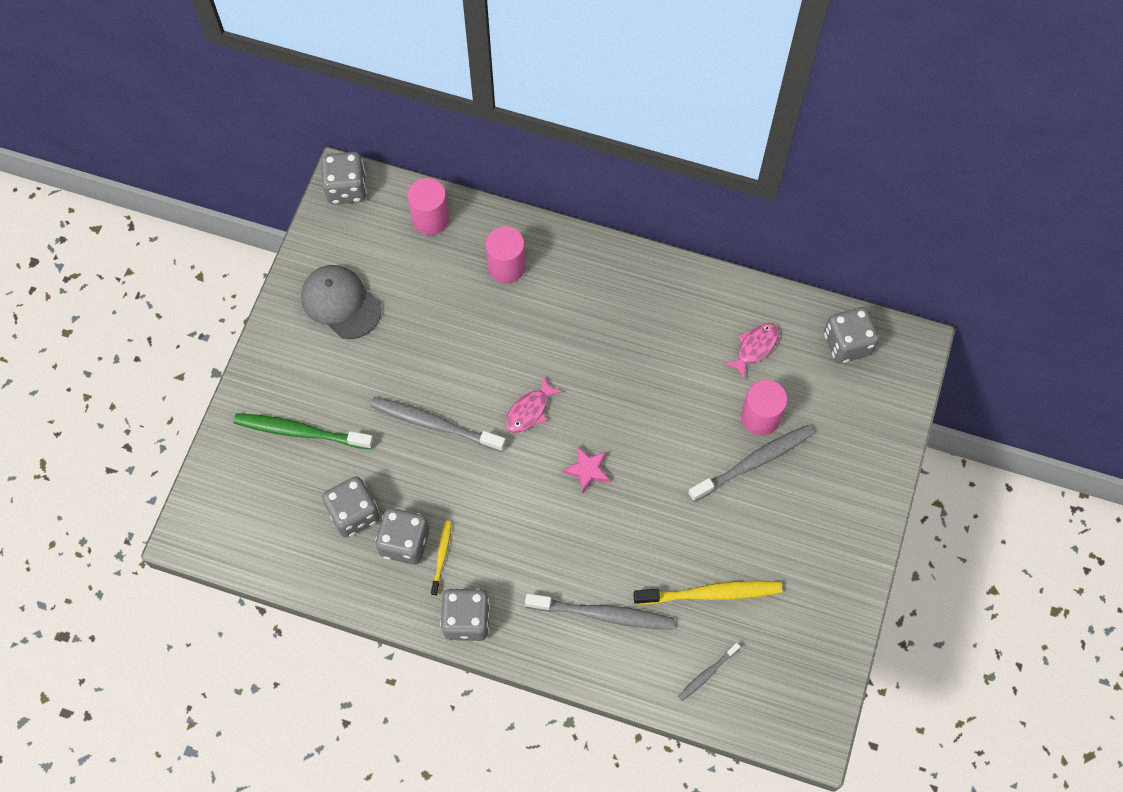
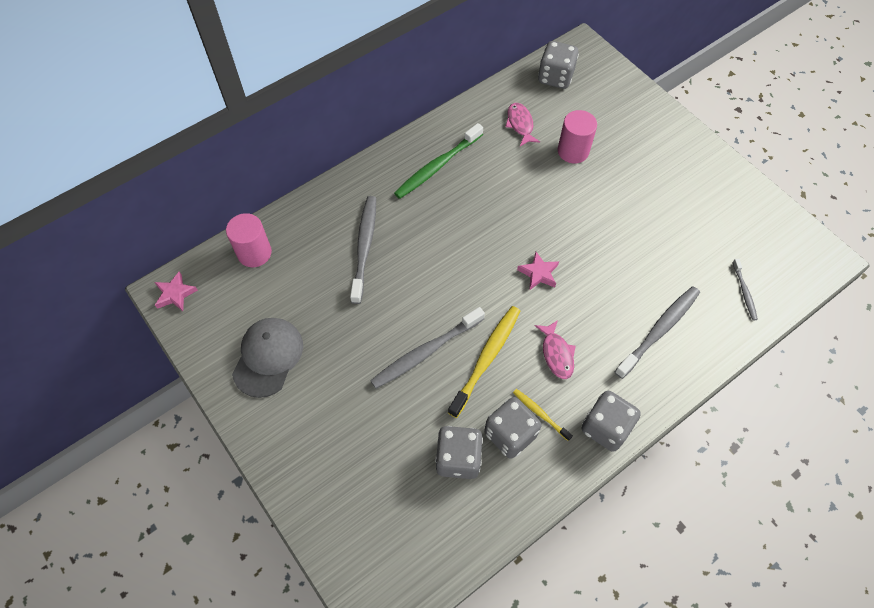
camera: 55 degrees left, 5 degrees down
green toothbrush [234,413,374,449] -> green toothbrush moved to [394,123,483,199]
grey cap [301,265,382,339] -> grey cap turned 120 degrees clockwise [232,318,303,398]
grey dice [321,152,367,204] -> pink star [154,271,198,311]
pink cylinder [486,226,526,283] -> none
pink fish [505,376,563,433] -> pink fish moved to [535,320,576,379]
yellow toothbrush [633,580,782,605] -> yellow toothbrush moved to [448,306,520,418]
grey toothbrush [688,425,814,502] -> grey toothbrush moved to [350,196,376,304]

